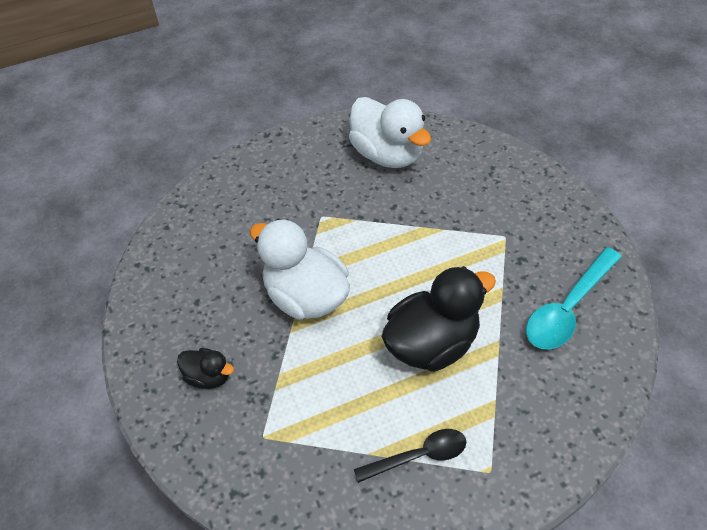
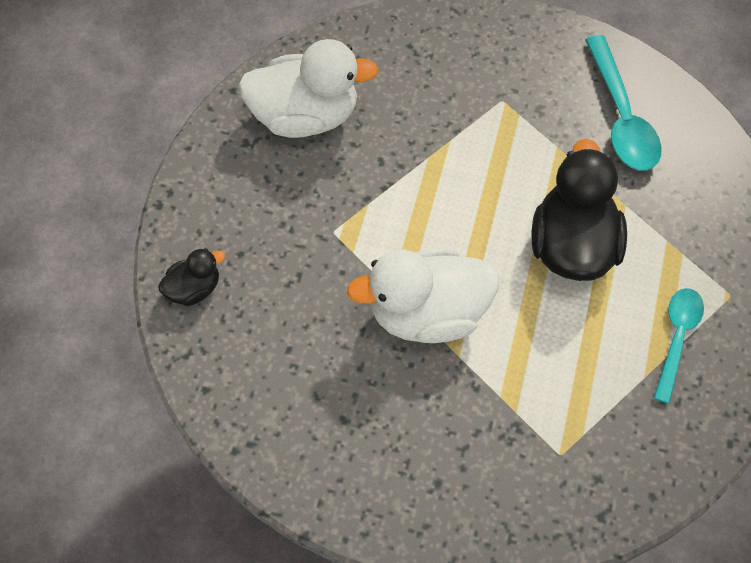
camera: 55 degrees left, 10 degrees up
black duck [177,348,234,389] -> black duck moved to [158,248,225,306]
black spoon [354,429,467,483] -> turquoise spoon [654,288,704,404]

